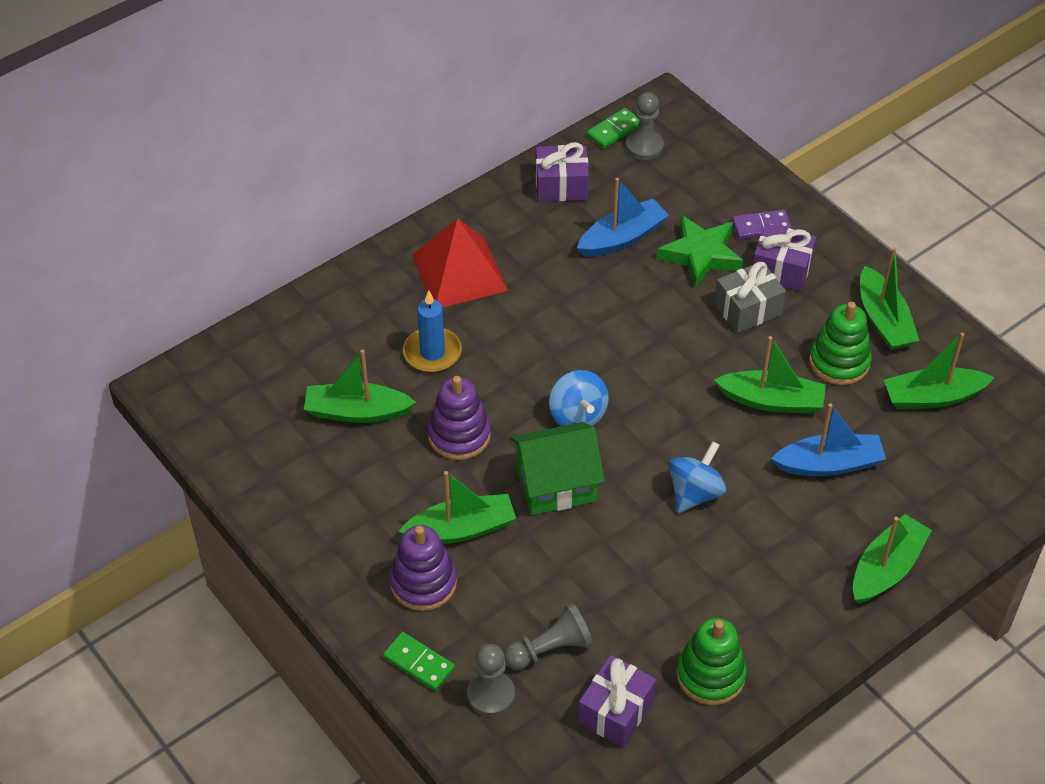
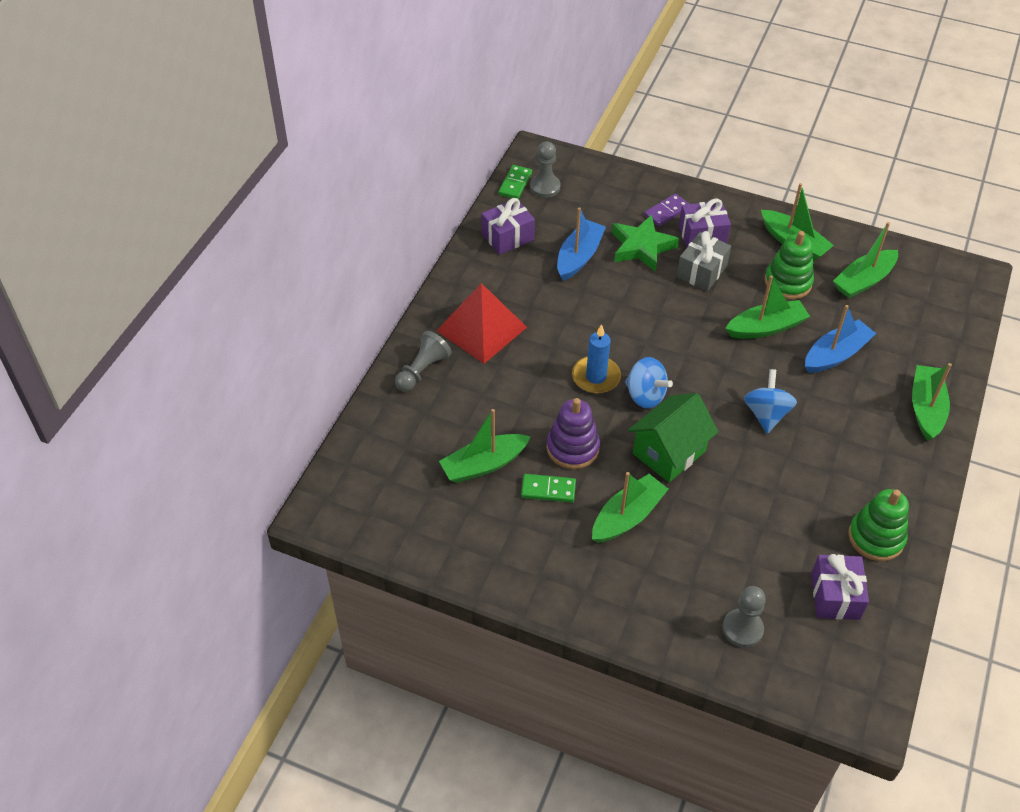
camera: 30 degrees left, 0 degrees up
green domino [383,632,455,691] -> green domino moved to [521,474,576,503]
purple stacking toy [390,525,457,611] -> none
blue candle [403,290,462,372] -> blue candle moved to [572,324,621,394]
grey pawn [504,602,593,670] -> grey pawn moved to [395,331,451,392]

